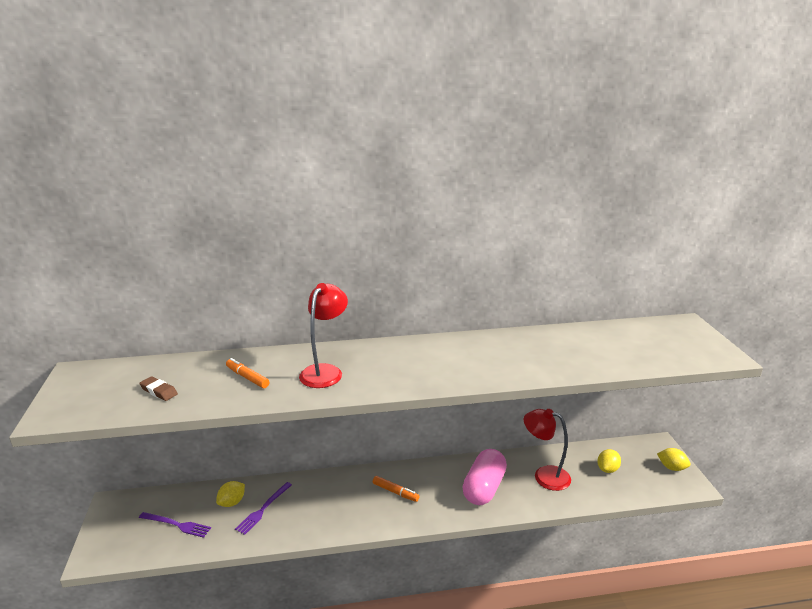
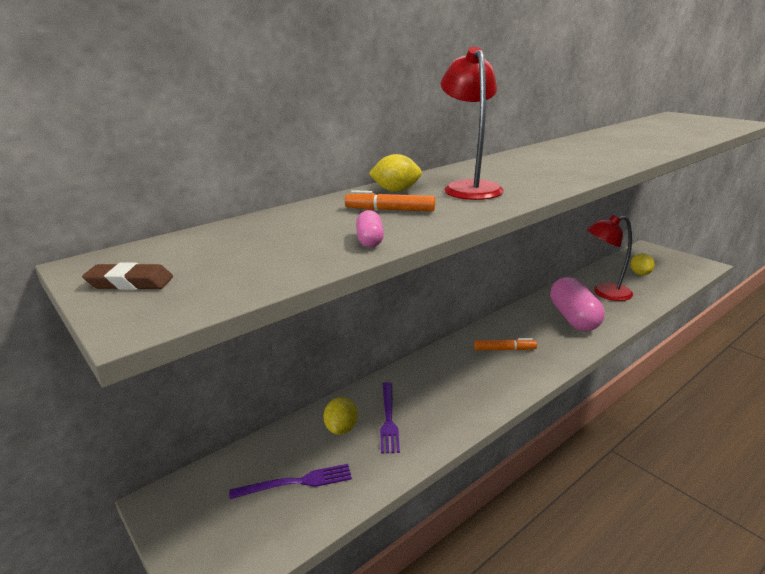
camera: 30 degrees left, 0 degrees up
brown eraser [139,376,178,401] -> brown eraser moved to [82,263,173,290]
yellow lemon [657,448,691,471] -> yellow lemon moved to [368,154,422,192]
none -> pink capsule [356,210,384,247]

